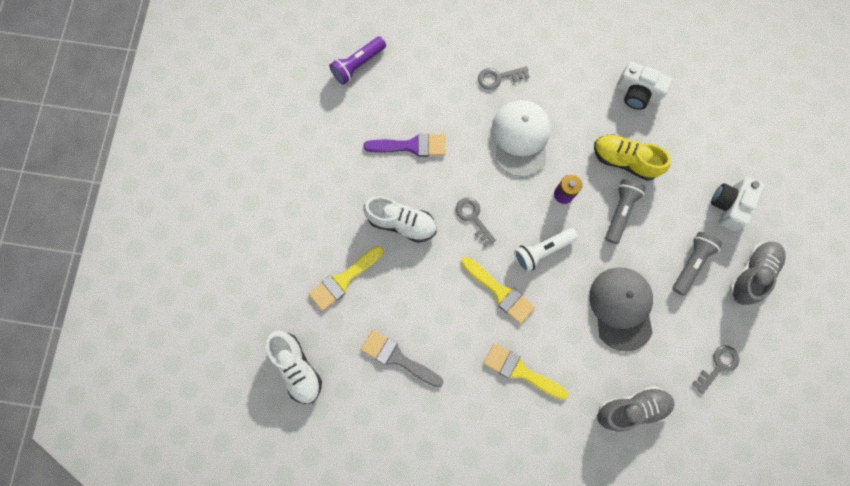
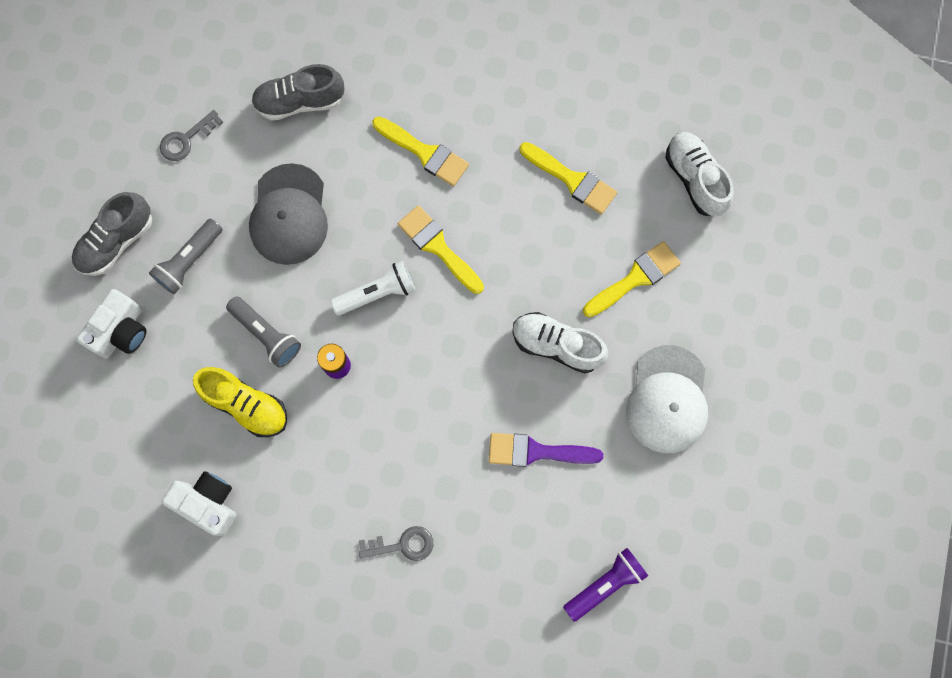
camera: 175 degrees left, 0 degrees up
grey brush [361,330,443,387] -> yellow brush [519,142,617,215]
grey key [456,197,496,247] -> none
white cap [492,100,551,177] -> white cap moved to [626,345,708,453]
grey flashlight [605,179,646,244] -> grey flashlight turned 75 degrees counterclockwise [226,296,301,367]

